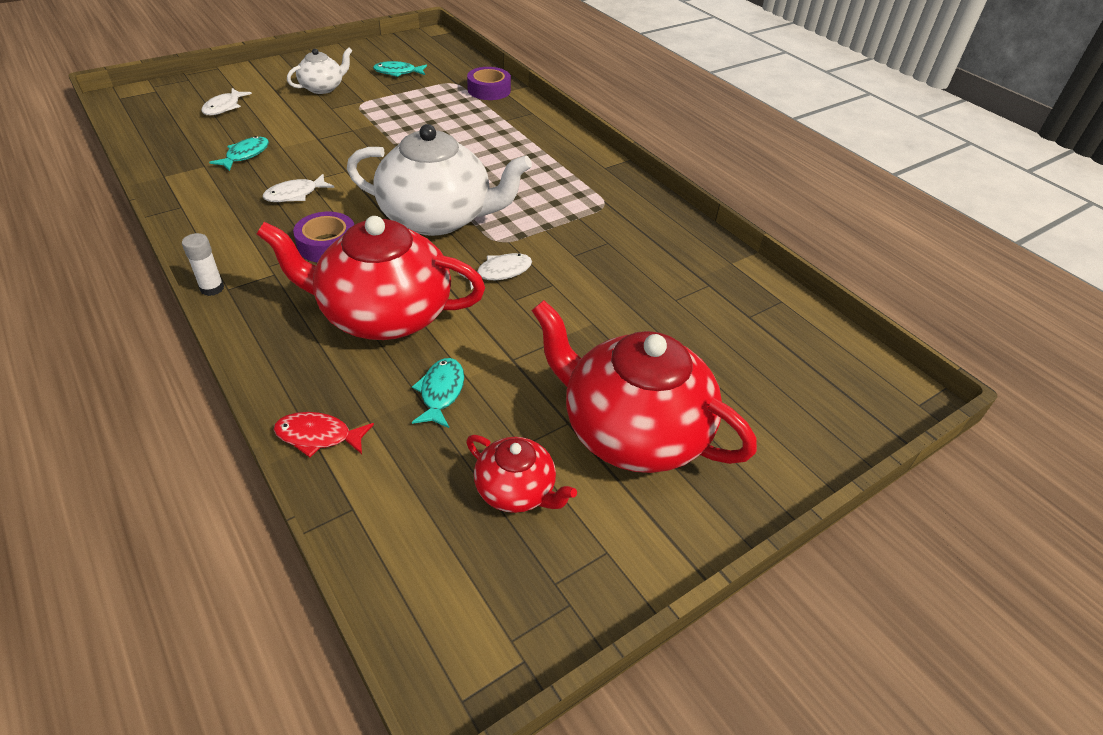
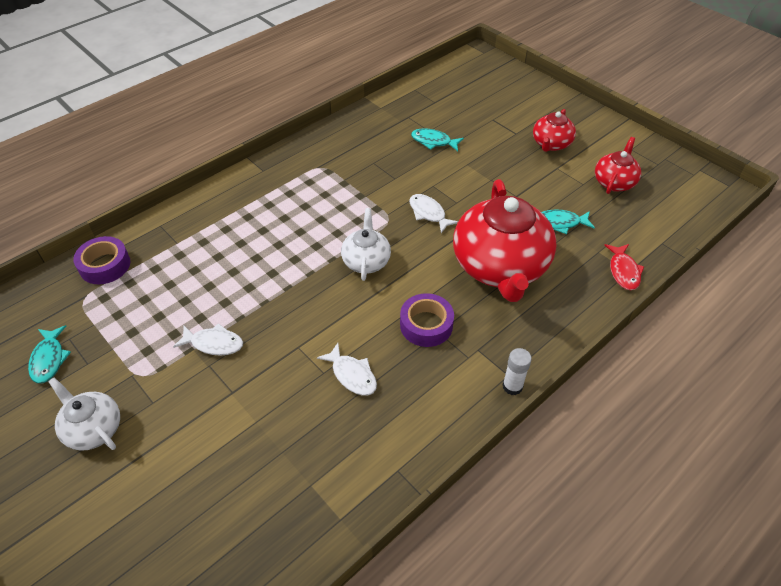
camera: 95 degrees left, 5 degrees up
white fish [201,88,252,115] -> white fish moved to [173,323,243,356]
turquoise fish [209,136,269,171] -> turquoise fish moved to [411,128,464,151]
white teapot [347,124,532,236] -> white teapot [341,208,391,281], size x0.50
red teapot [532,300,757,473] -> red teapot [533,109,576,152], size x0.50

